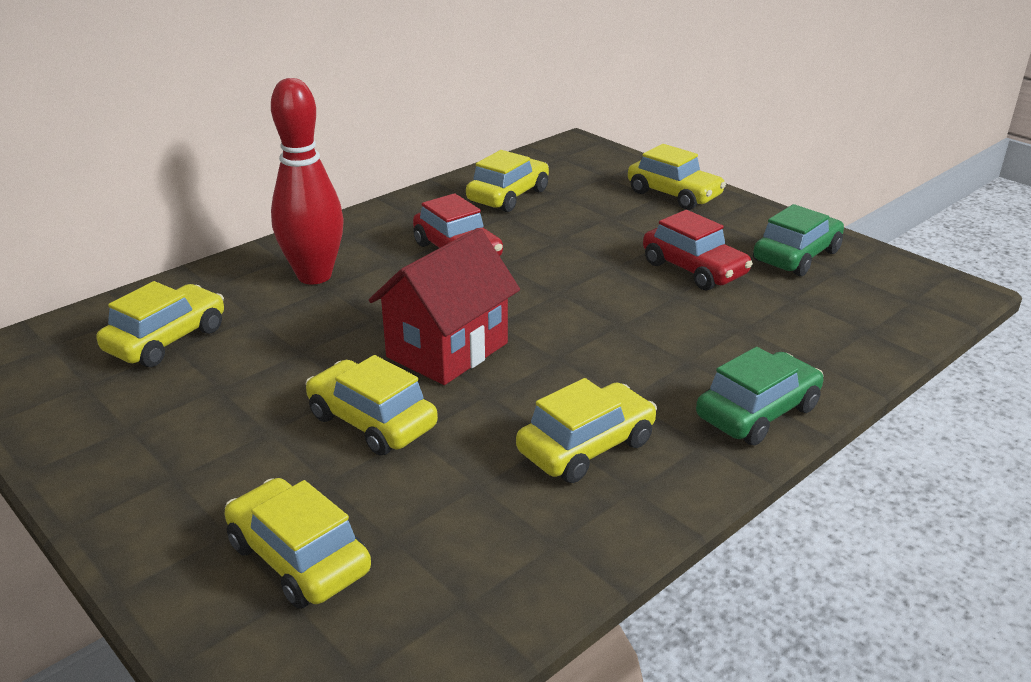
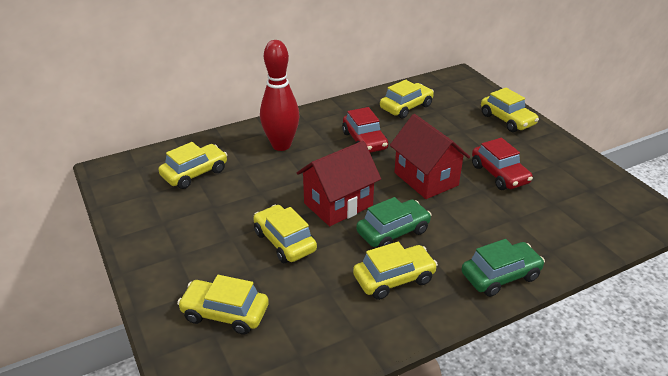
camera: 15 degrees right, 5 degrees up
yellow car [224,478,371,609] -> yellow car turned 45 degrees counterclockwise [177,275,269,335]
green car [753,204,844,276] -> green car moved to [356,197,432,248]
none -> red house [390,114,470,199]

